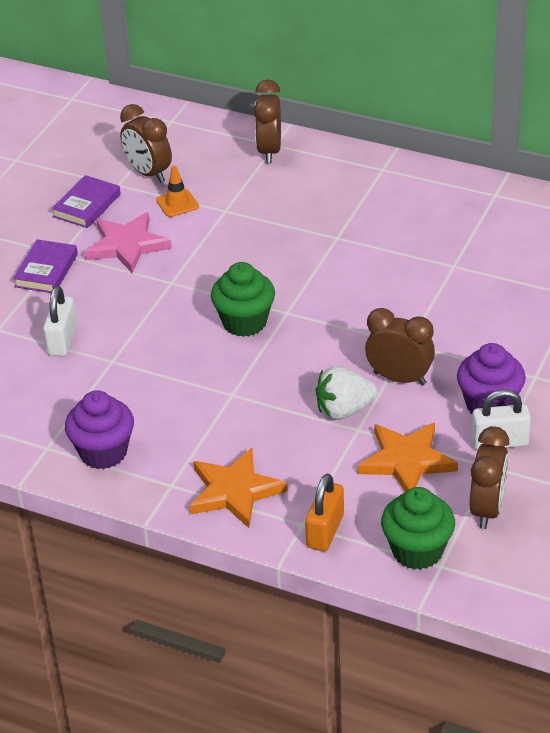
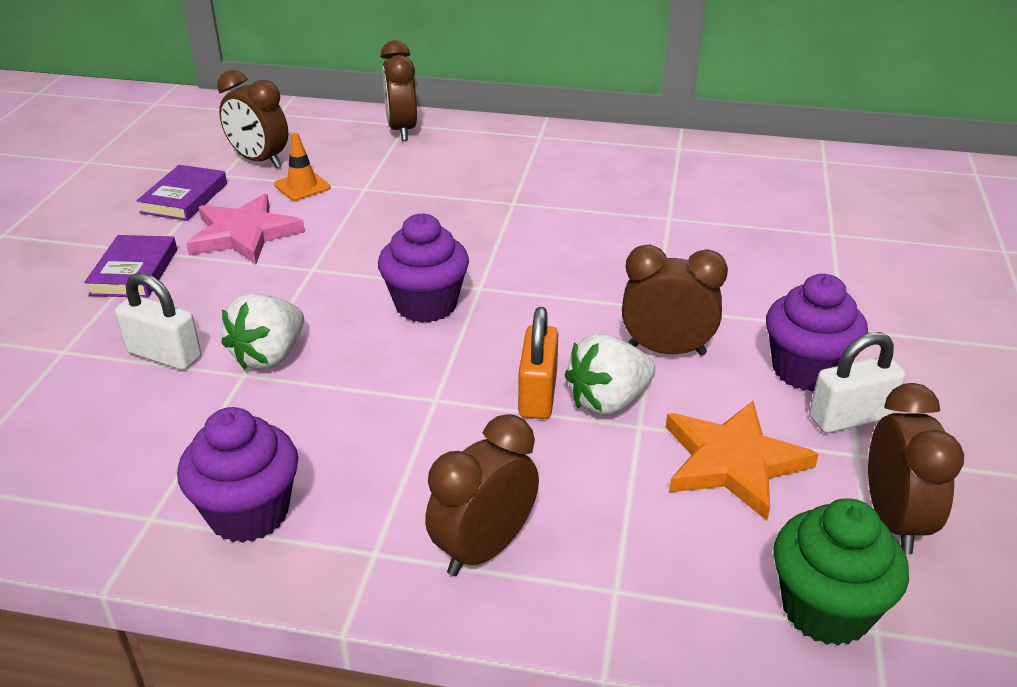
camera: 15 degrees left, 5 degrees down
white padlock [43,286,77,356] -> white padlock turned 60 degrees counterclockwise [115,273,201,370]
orange star [189,448,288,528] -> brown clock [425,414,539,576]
green cupcake [211,262,275,337] -> purple cupcake [378,213,469,323]
orange padlock [305,474,344,551] -> orange padlock moved to [518,307,558,419]
none -> white strawberry [221,293,304,370]

